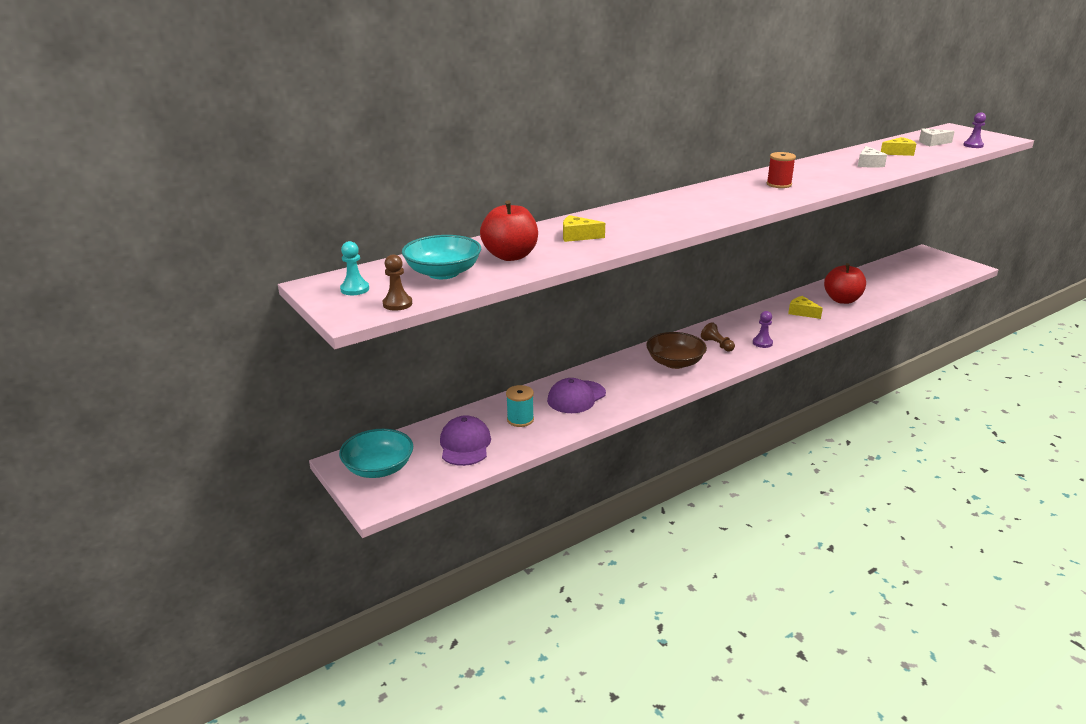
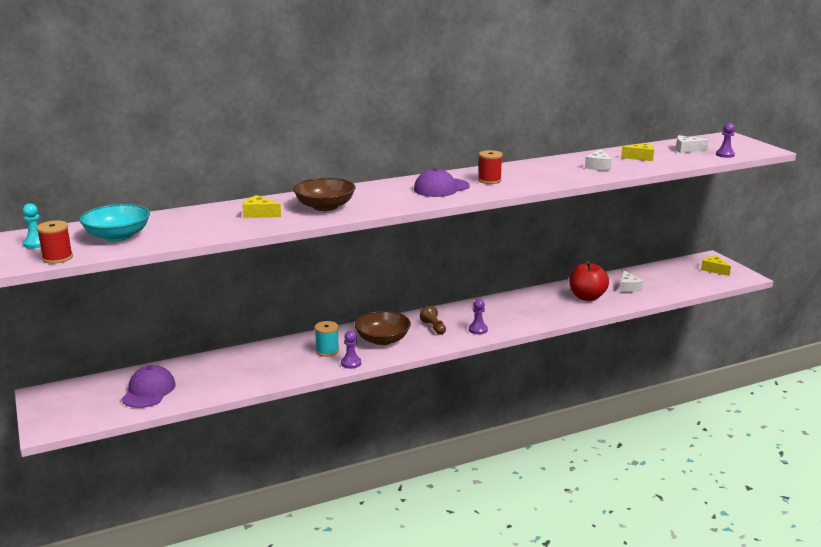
camera: 10 degrees right, 5 degrees down
turquoise bowl [339,429,413,478] -> none
brown pawn [383,254,412,311] -> red spool [36,221,73,264]
red apple [480,200,538,261] -> none
turquoise spool [506,385,534,427] -> turquoise spool moved to [315,321,339,357]
purple cap [547,378,606,413] -> purple cap moved to [414,168,470,197]
yellow cheese [788,296,823,319] -> yellow cheese moved to [701,255,731,276]
none -> brown bowl [293,178,356,211]
none -> purple pawn [341,331,361,369]
none -> white cheese [619,270,643,292]

